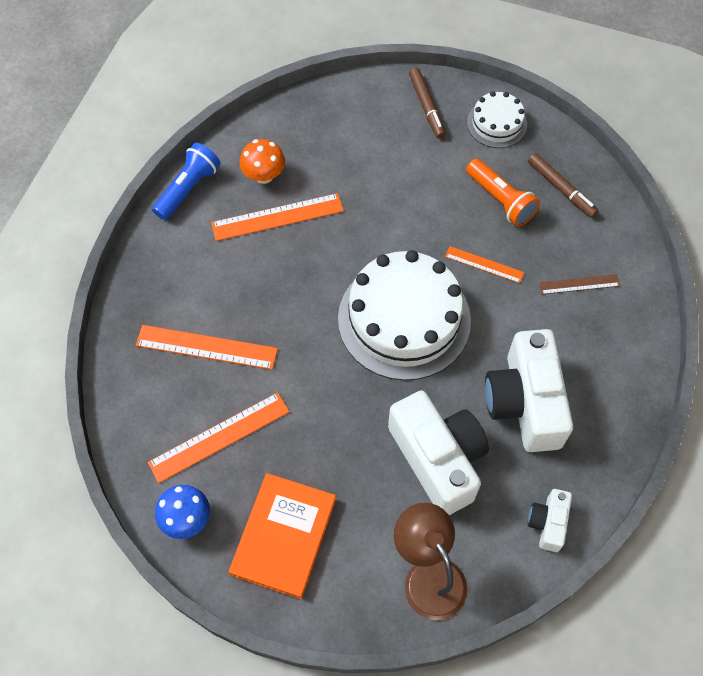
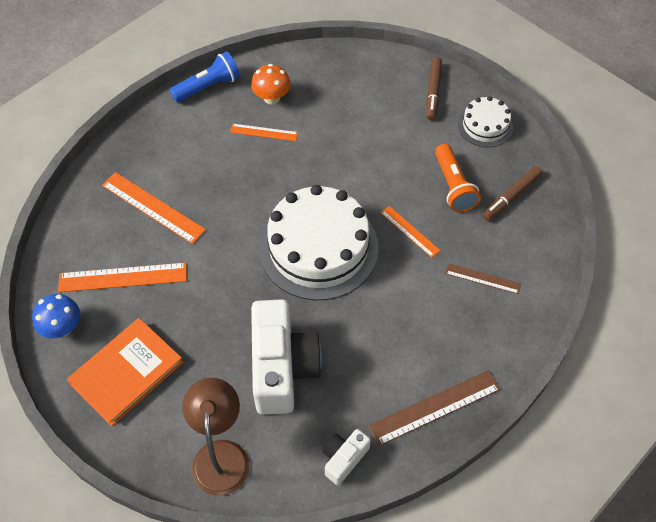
camera: 25 degrees right, 5 degrees down
orange ruler [211,193,344,241] -> orange ruler [230,124,298,141], size x0.59
white camera [485,329,573,452] -> none
brown marker [528,153,598,218] -> brown marker turned 60 degrees clockwise [482,166,542,221]
none -> brown ruler [368,370,501,446]

